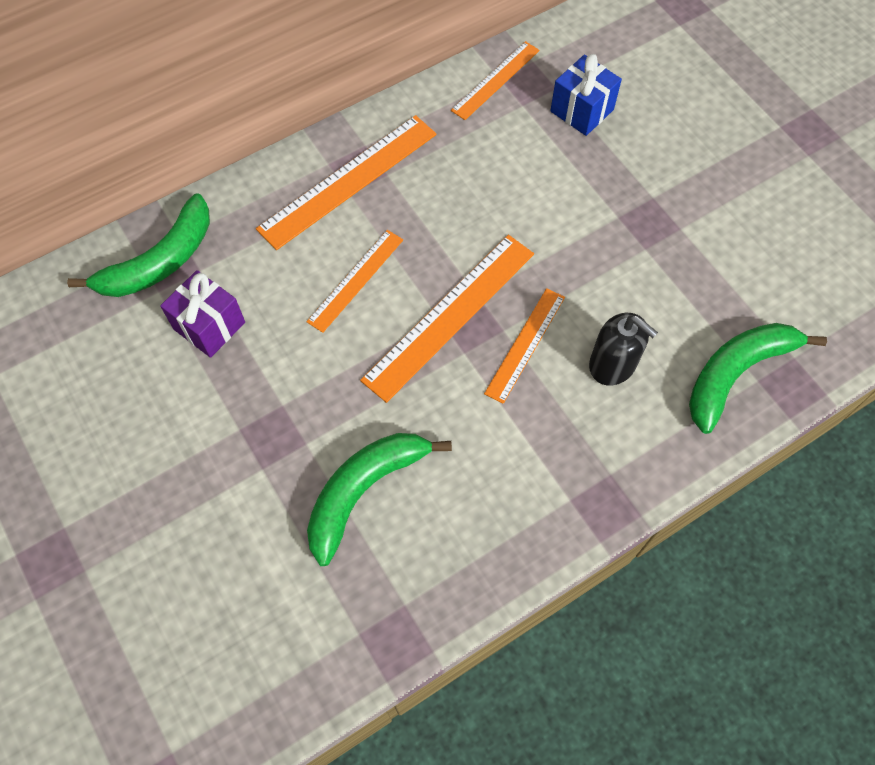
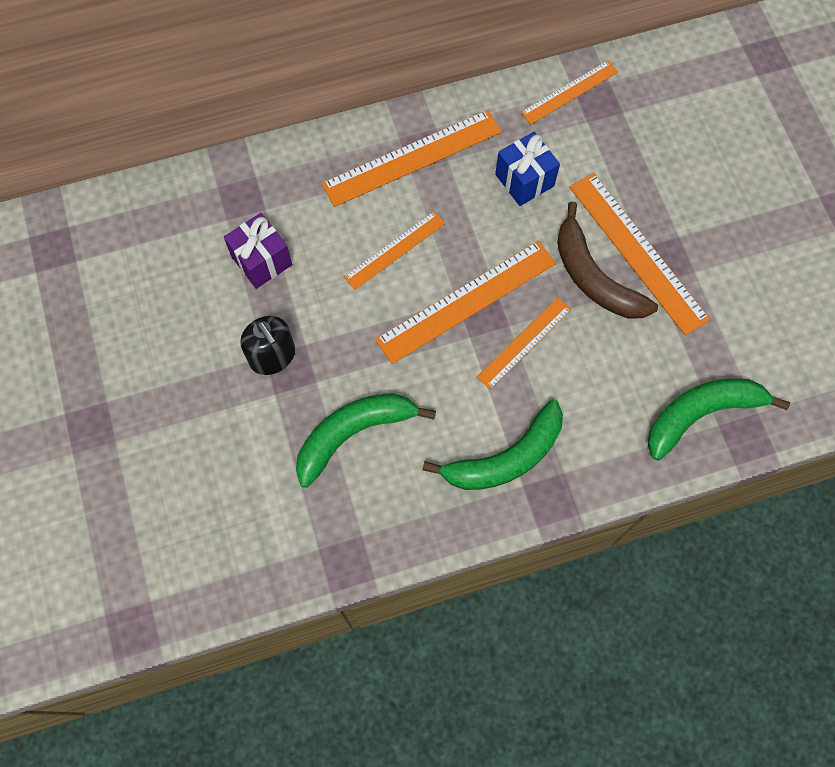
camera: 15 degrees right, 5 degrees up
green banana [67,193,210,297] -> green banana moved to [422,400,563,490]
blue gift [550,54,622,136] -> blue gift moved to [495,132,560,206]
black soap dispenser [589,313,658,386] -> black soap dispenser moved to [241,316,295,375]
none -> brown banana [557,202,658,319]
none -> orange ruler [569,173,710,335]

